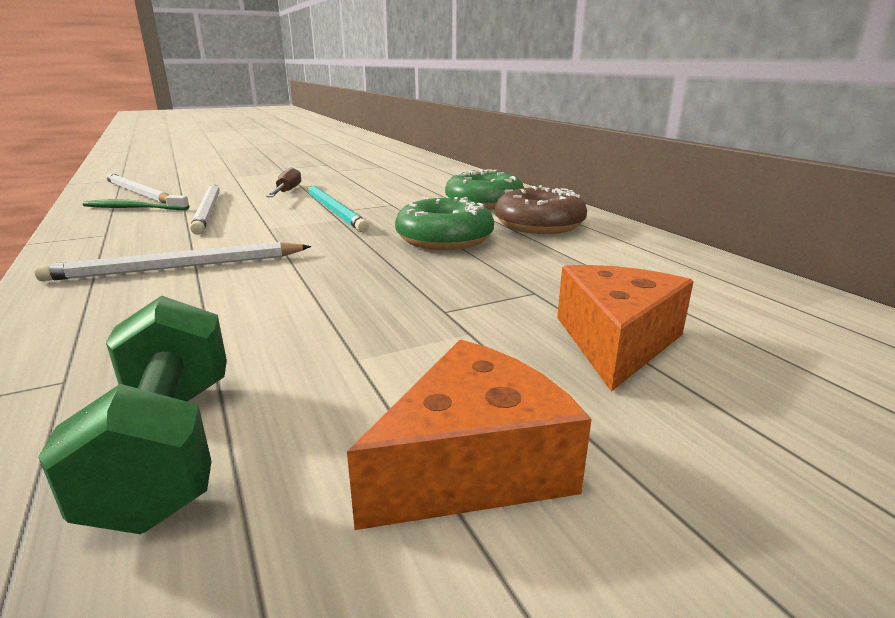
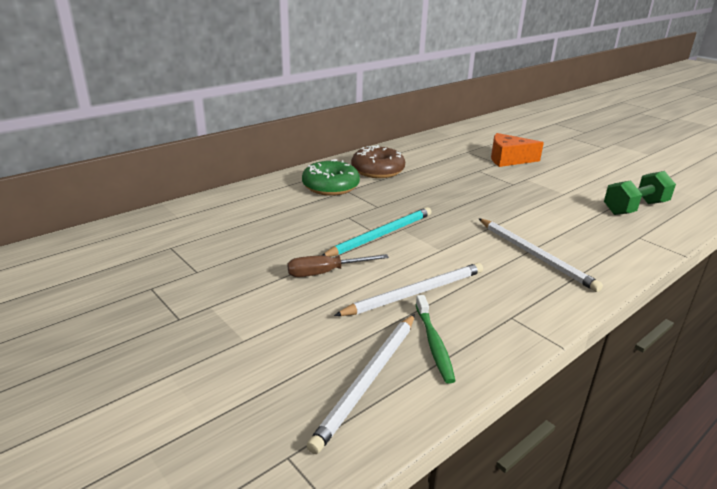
camera: 105 degrees left, 5 degrees up
orange cheese [347,340,592,530] -> none
green donut [395,197,494,250] -> none

